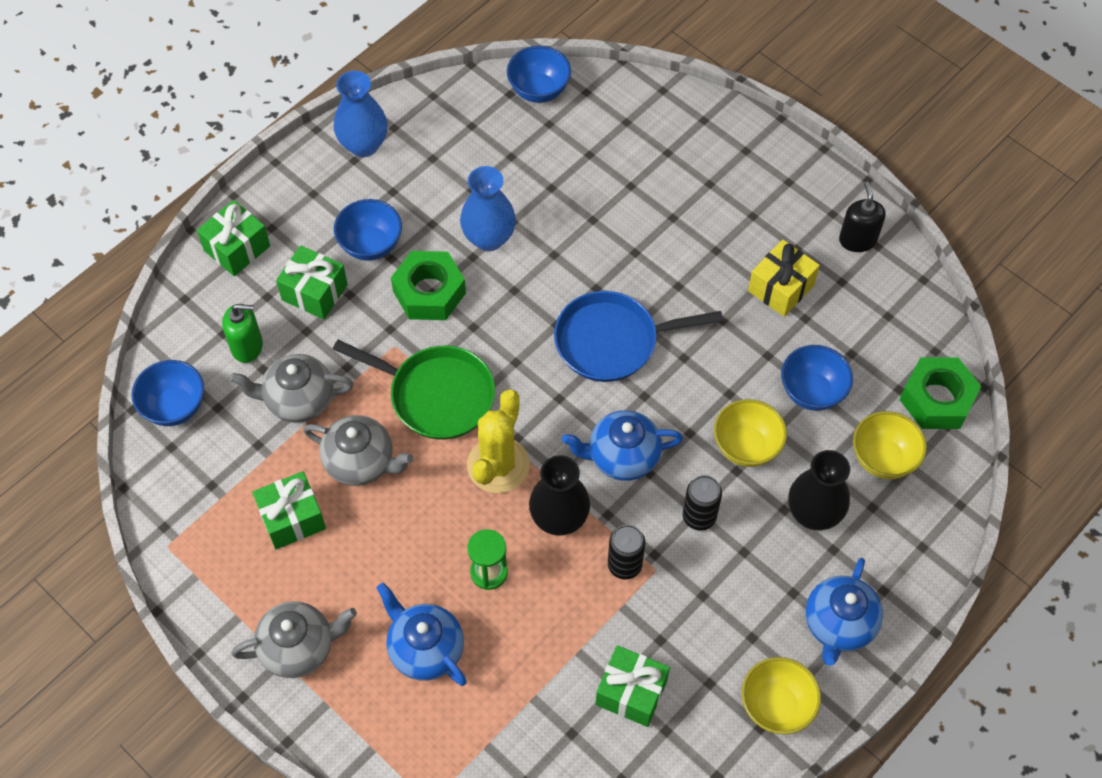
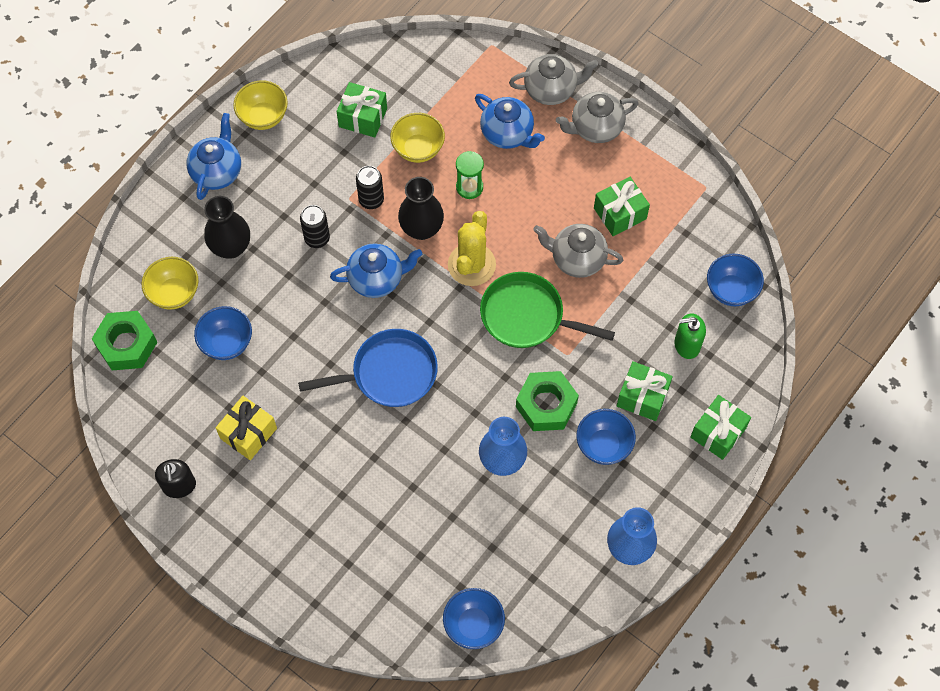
camera: 175 degrees right, 5 degrees up
grey teapot [230,354,353,423] -> grey teapot moved to [509,54,599,105]
yellow bowl [714,399,787,467] -> yellow bowl moved to [390,113,445,163]

